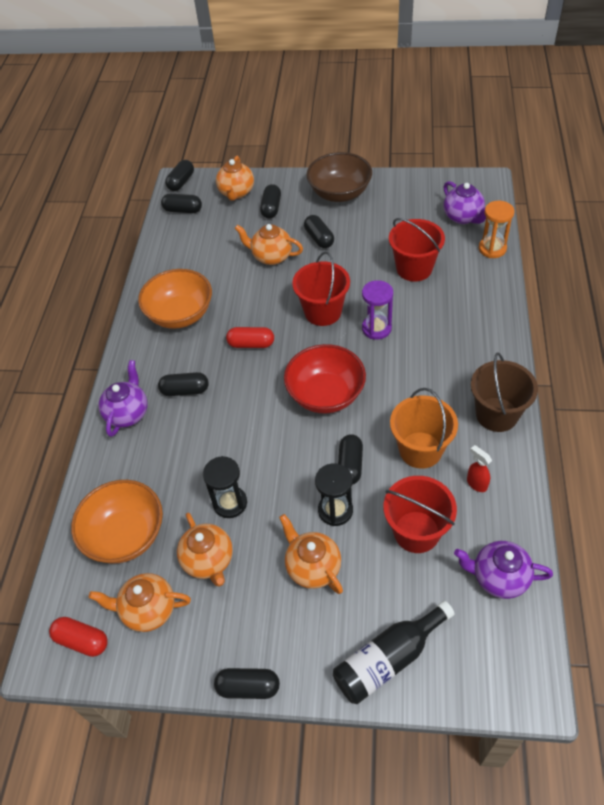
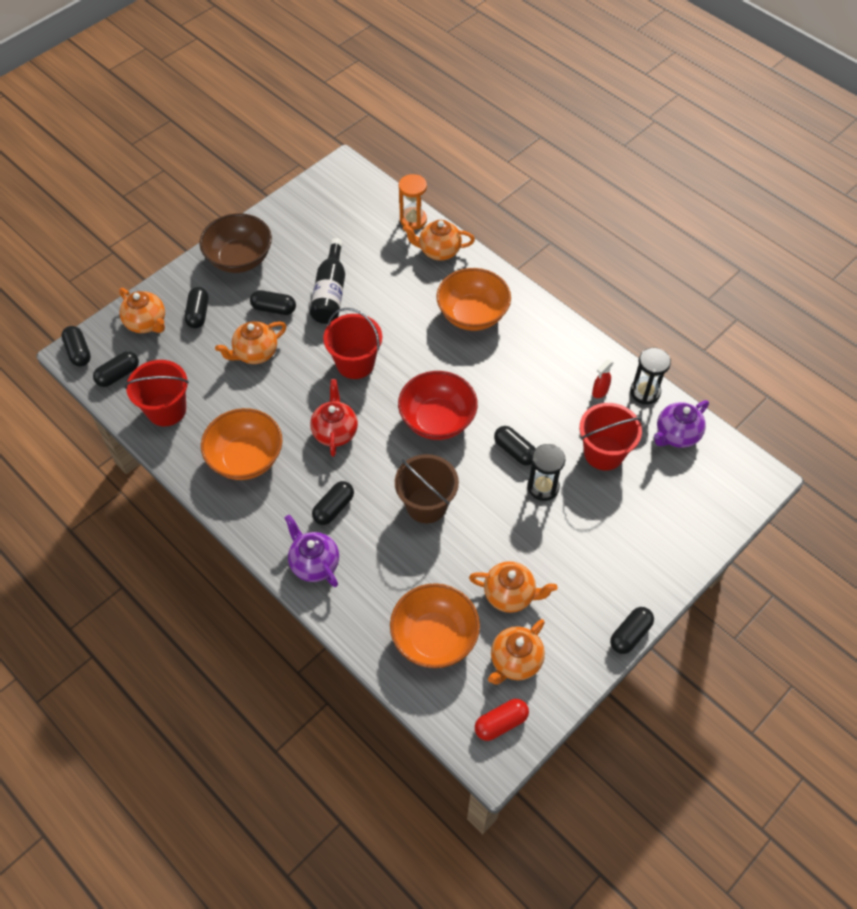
camera: 55 degrees left, 5 degrees up
black hourglass [203,456,247,518] -> black hourglass moved to [630,348,671,404]
red capsule [226,327,274,348] -> red teapot [310,379,358,457]
black capsule [260,184,281,219] -> black capsule turned 45 degrees clockwise [185,287,208,328]
orange teapot [279,514,343,594] -> orange teapot moved to [403,220,475,261]
black bottle [333,601,454,704] -> black bottle moved to [310,238,345,324]
purple hourglass [362,280,393,340] -> none
red bucket [389,218,445,282] -> red bucket moved to [124,360,189,426]
orange bucket [390,388,458,469] -> none
purple teapot [443,181,486,224] -> none
red spray bottle [467,445,492,492] -> red spray bottle turned 45 degrees counterclockwise [592,360,614,398]
brown bucket [471,353,538,432] -> brown bucket moved to [395,454,459,523]
none -> orange bowl [436,268,511,331]

